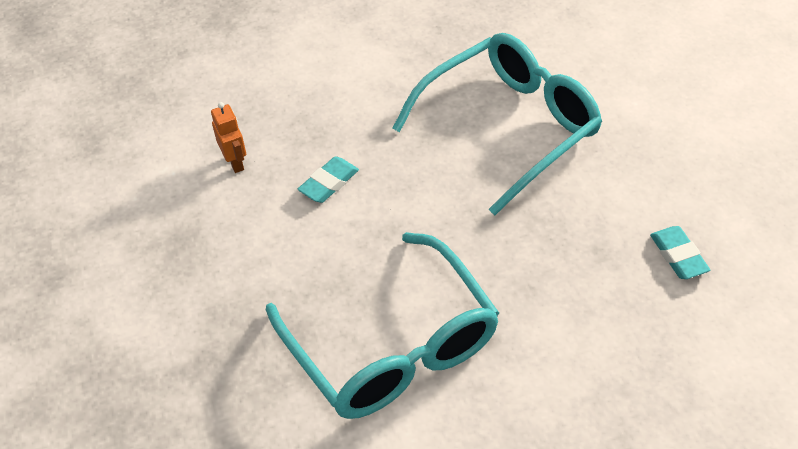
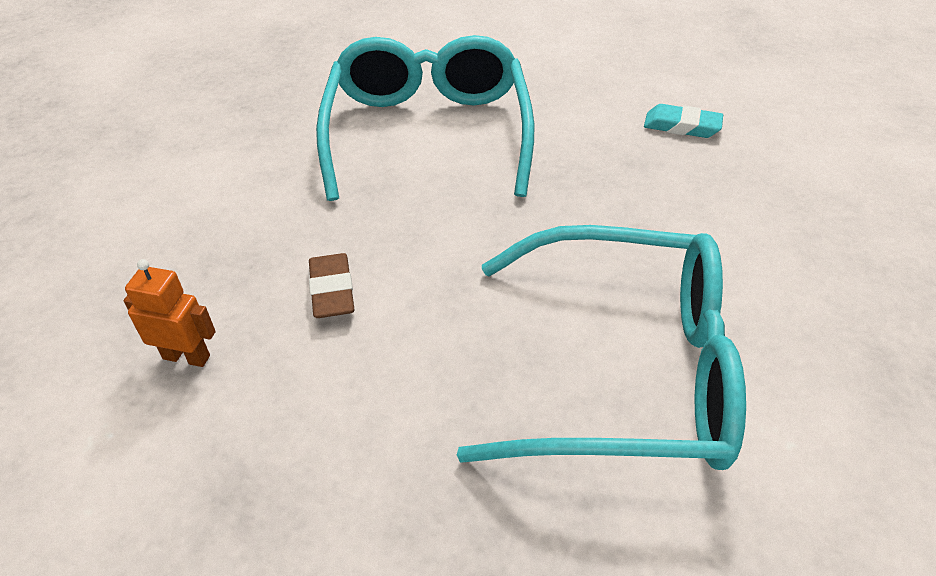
camera: 55 degrees left, 5 degrees down
turquoise eraser [298,156,359,203] -> brown eraser [309,253,355,318]

